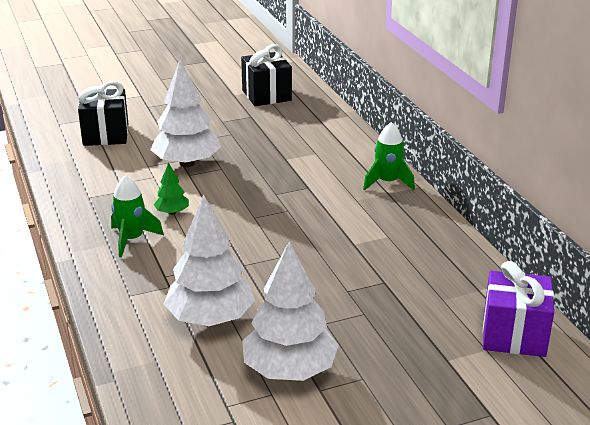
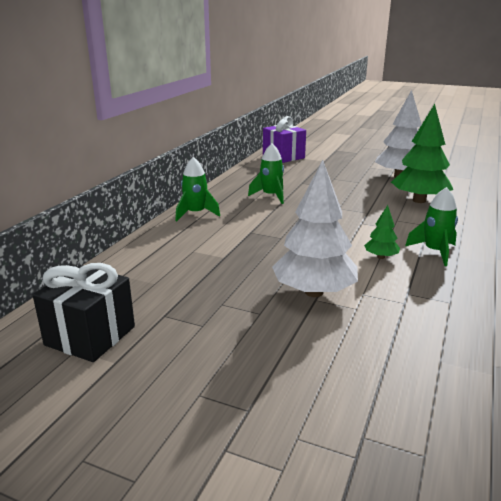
camera: 135 degrees left, 5 degrees down
black gift [78,81,128,146] -> none
white tree [164,195,255,326] -> green tree [391,104,453,203]
none -> green rocket [248,143,284,204]

